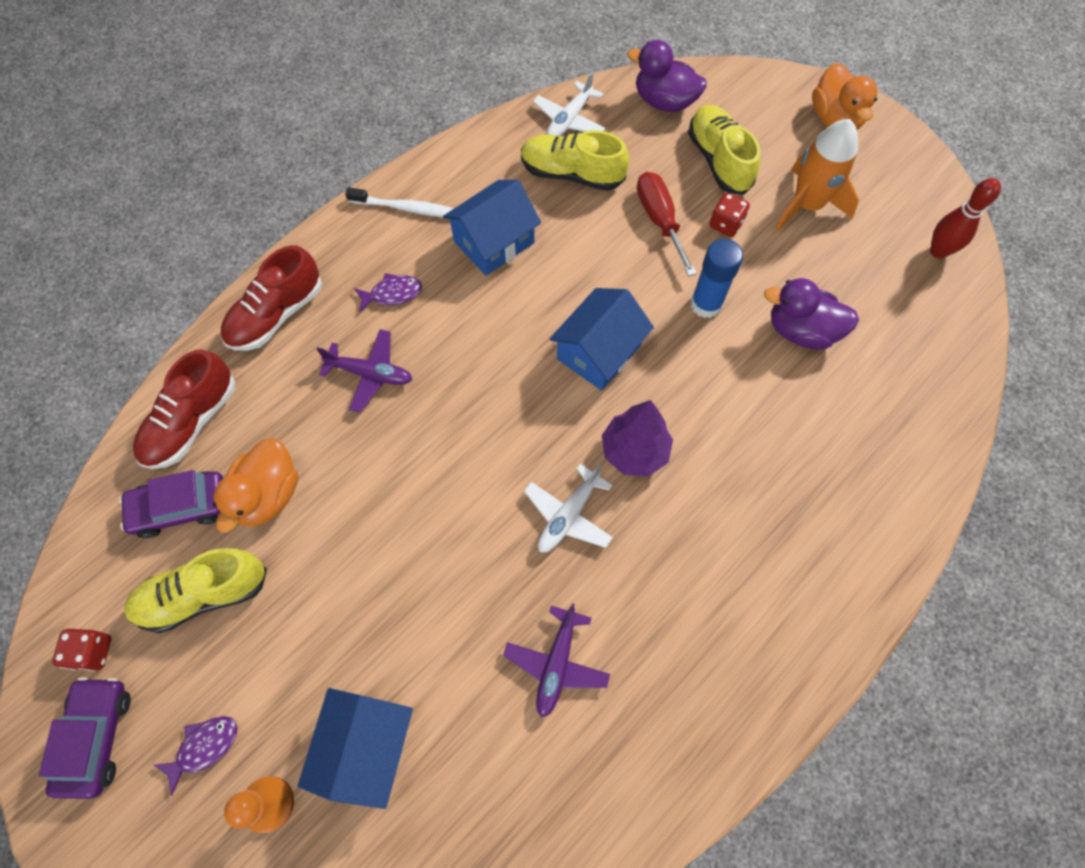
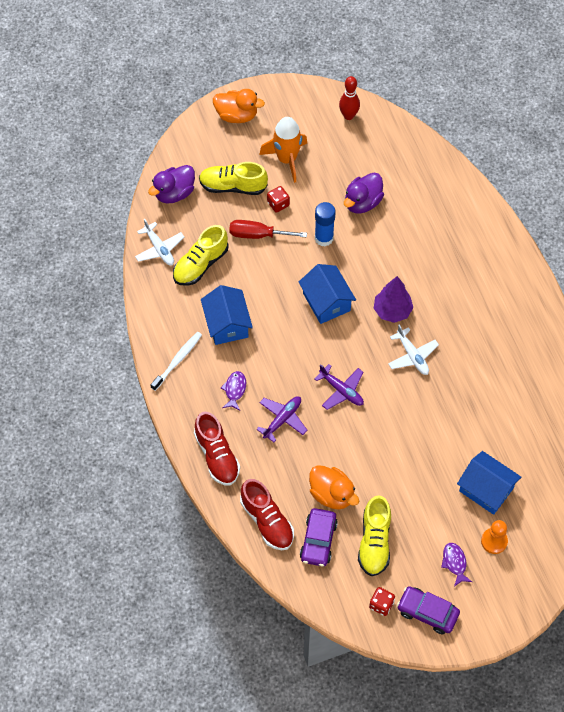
camera: 65 degrees left, 5 degrees down
purple plane [503,603,610,717] -> purple plane moved to [314,364,364,410]

